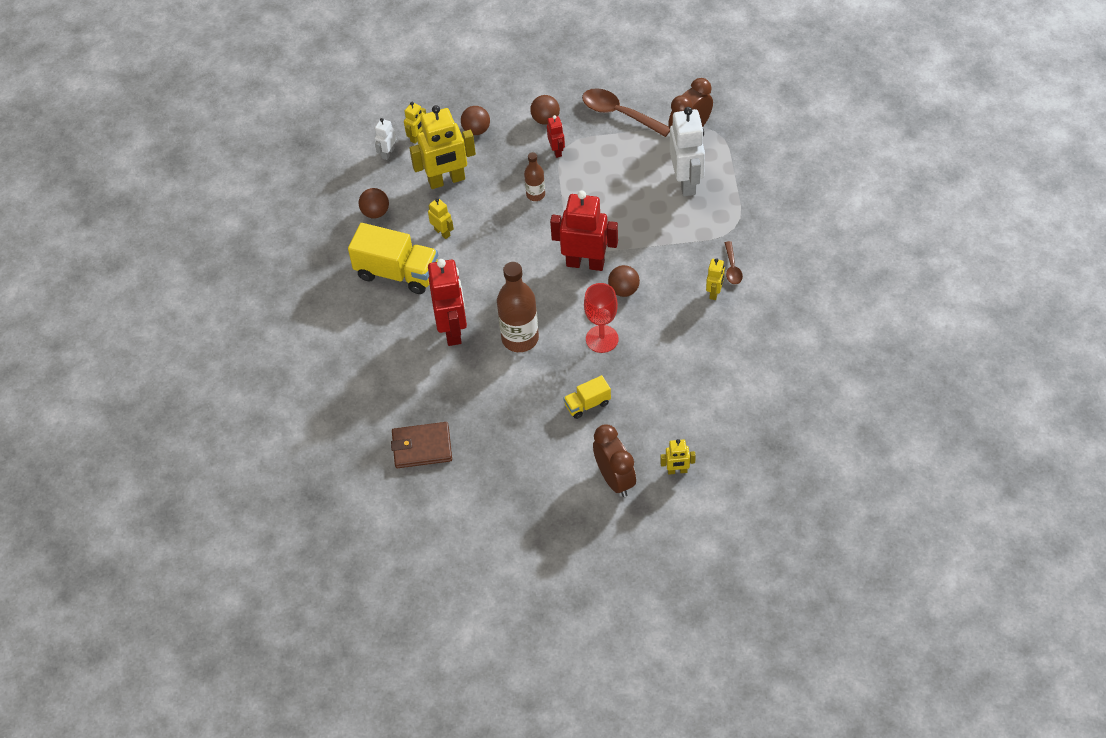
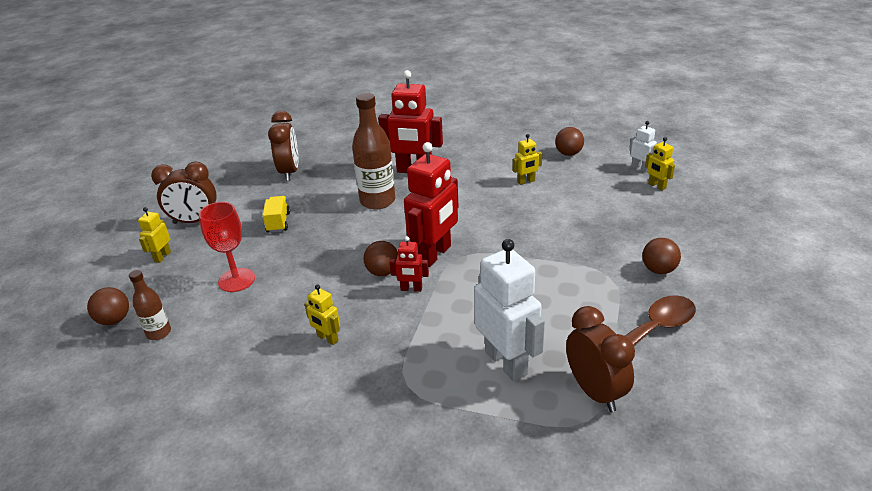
camera: 110 degrees right, 20 degrees down
yellow truck [348,223,438,294] -> none
brown wallet [391,422,452,468] -> none
yellow robot [409,105,476,189] -> none
brown ball [461,106,490,135] -> brown ball moved to [87,287,129,325]
brown bottle [524,152,545,201] -> brown bottle moved to [129,270,171,340]
red robot [547,115,565,158] -> red robot moved to [389,236,429,292]
red goblet [584,283,619,353] -> red goblet moved to [199,202,255,292]
white robot [670,107,705,196] -> white robot turned 135 degrees counterclockwise [474,239,545,382]
brown spoon [725,241,743,284] -> none
none -> brown clock [268,111,298,181]

